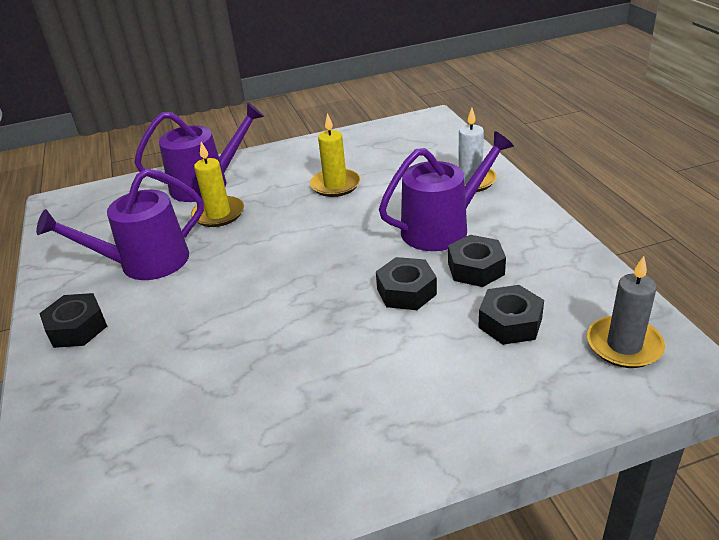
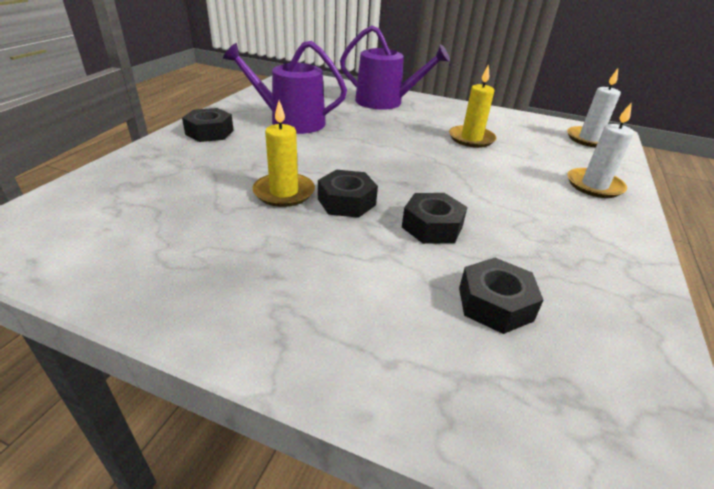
camera: 35 degrees right, 0 degrees up
yellow candle [191,142,244,227] -> yellow candle moved to [252,101,315,207]
purple watering can [379,131,514,251] -> none
black nut [448,235,506,287] -> black nut moved to [318,169,378,218]
grey candle [587,256,665,368] -> none
none -> white candle [567,69,621,148]

